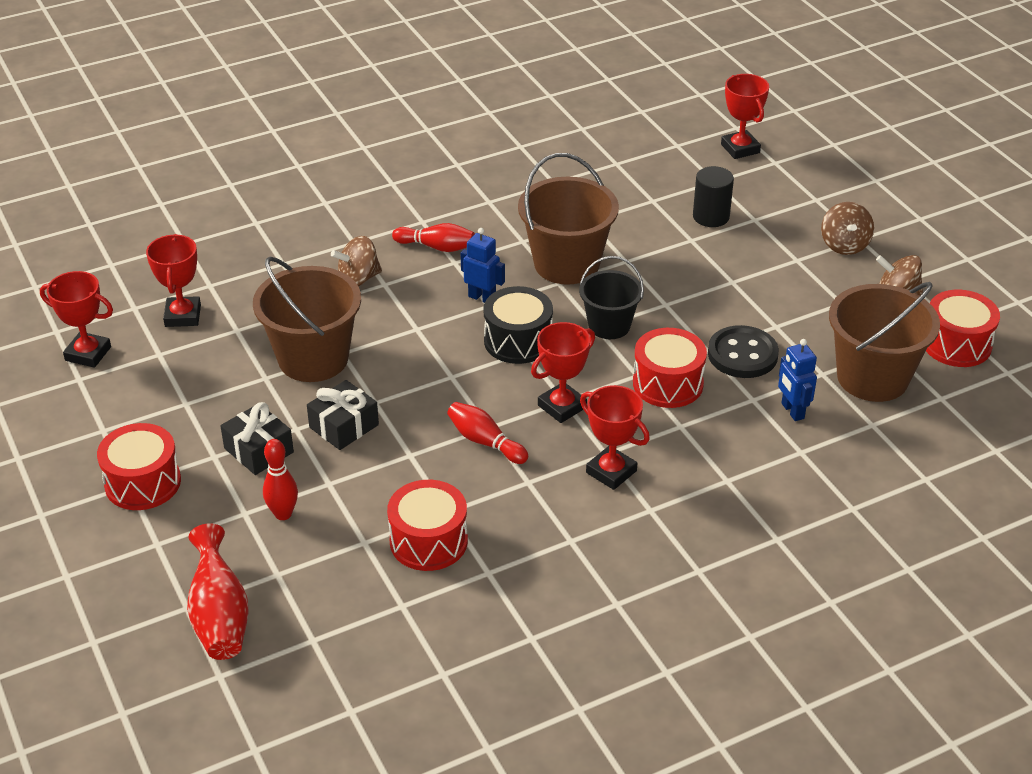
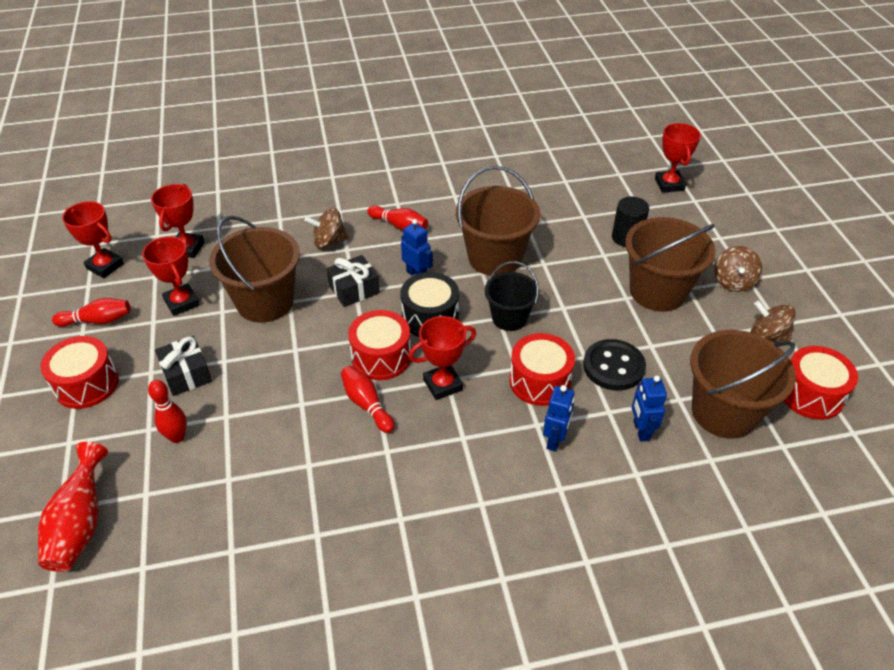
camera: 15 degrees right, 5 degrees up
black gift [307,380,379,450] -> black gift moved to [326,255,380,307]
red drum [387,480,468,571] -> red drum moved to [348,310,411,380]
red trophy [580,385,650,490] -> red trophy moved to [142,236,200,316]
none -> red bowling pin [52,298,131,327]
none -> blue robot [543,385,575,452]
none -> brown bucket [625,217,716,312]

